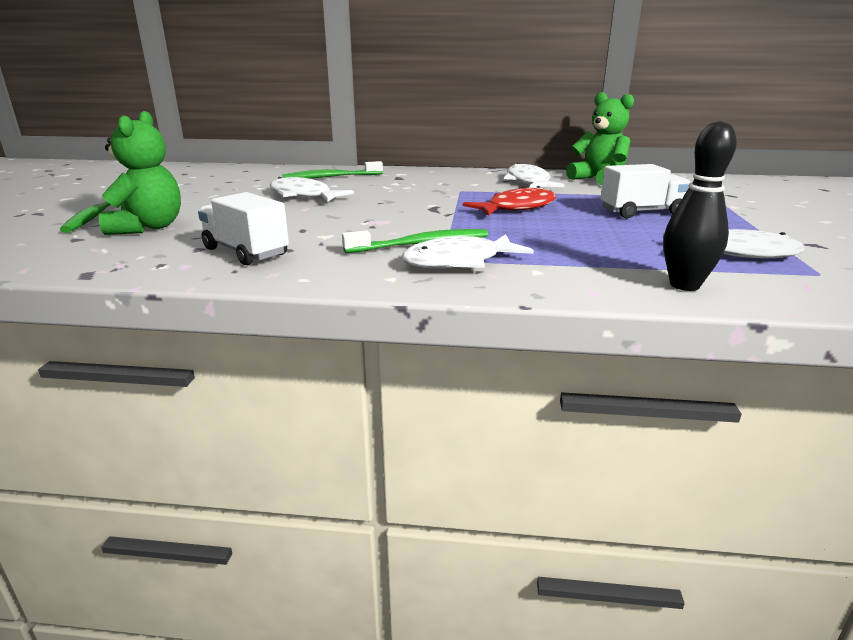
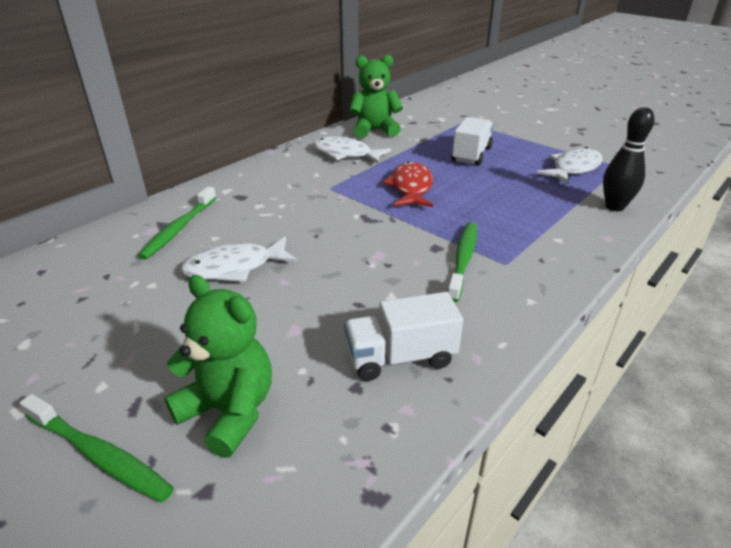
camera: 55 degrees left, 10 degrees up
white fish [402,234,534,269] -> none

